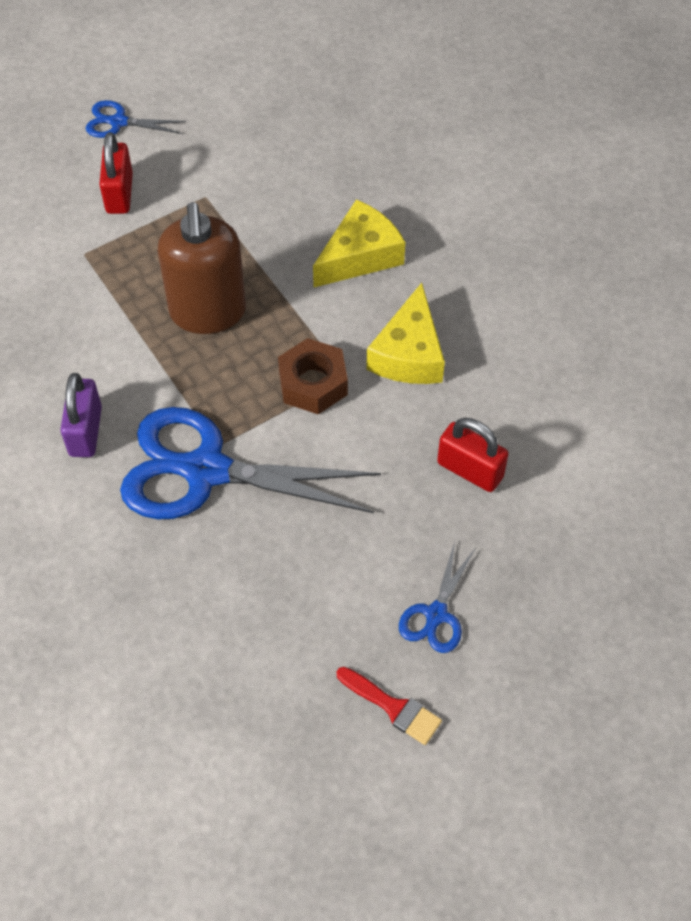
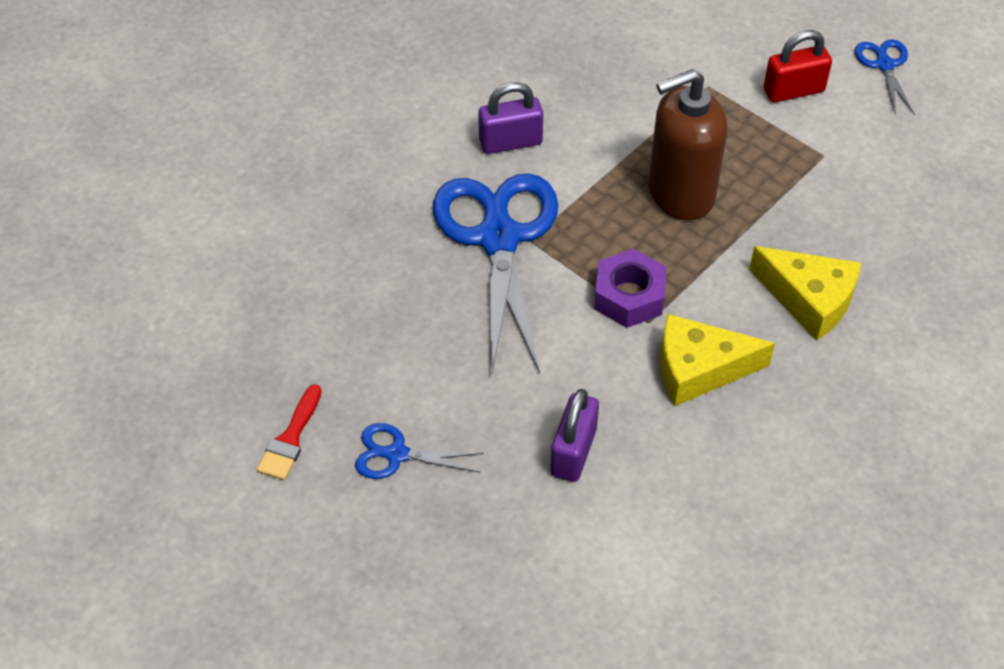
camera: 75 degrees right, 5 degrees down
brown nut [278,338,348,414] -> purple nut [594,249,666,328]
red padlock [437,418,508,492] -> purple padlock [550,389,599,482]

